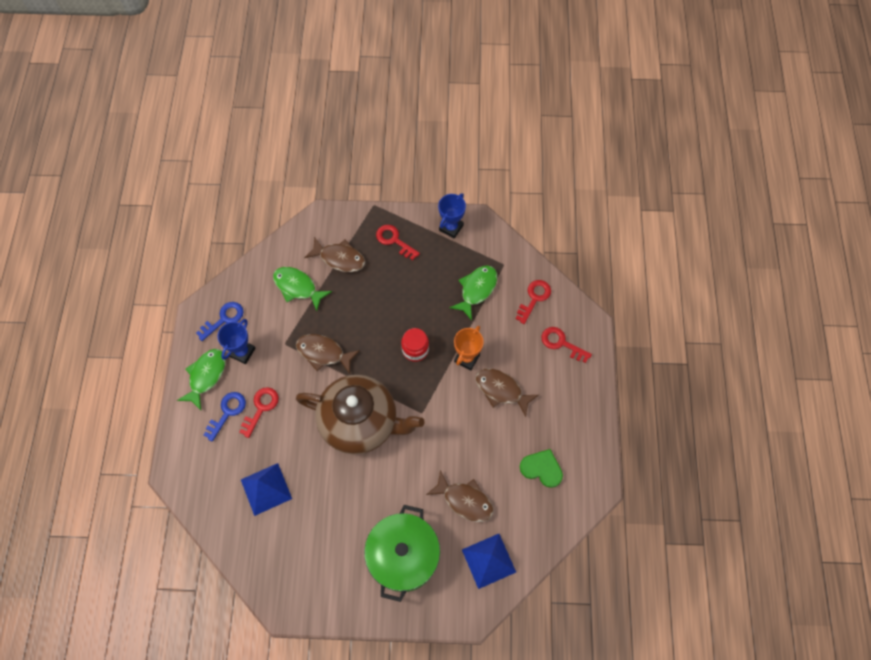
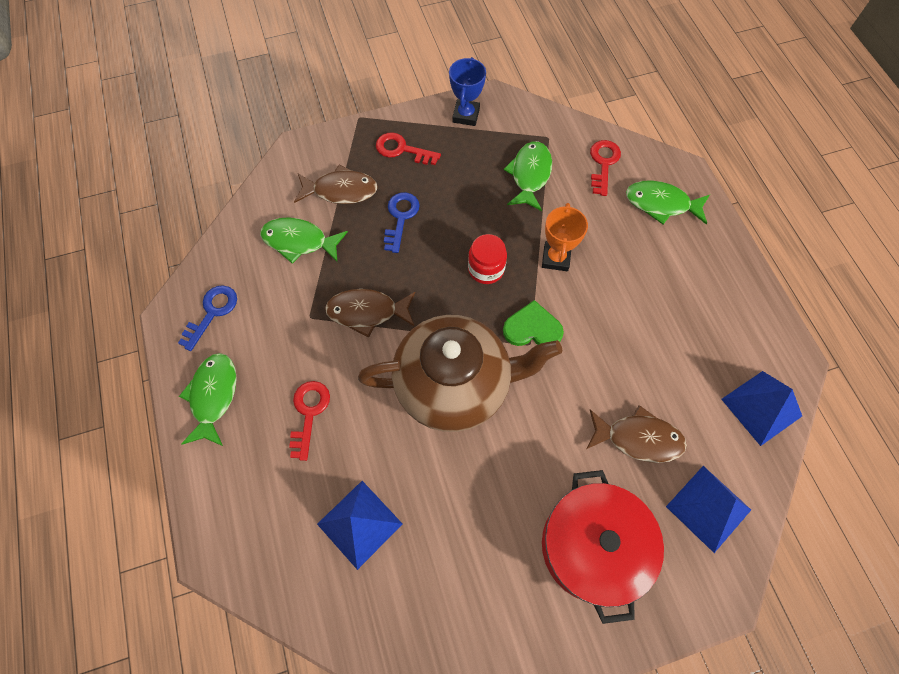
camera: 20 degrees left, 0 degrees up
blue key [204,392,246,442] -> blue key moved to [384,192,420,253]
blue trophy [218,319,255,364] -> none
green pot [364,505,440,602] -> red pot [542,470,664,624]
brown fish [475,369,539,417] -> none
green heart [520,449,563,488] -> green heart moved to [503,300,564,346]
red key [541,327,592,363] -> green fish [626,180,710,224]
none -> blue pyramid [721,371,802,446]

